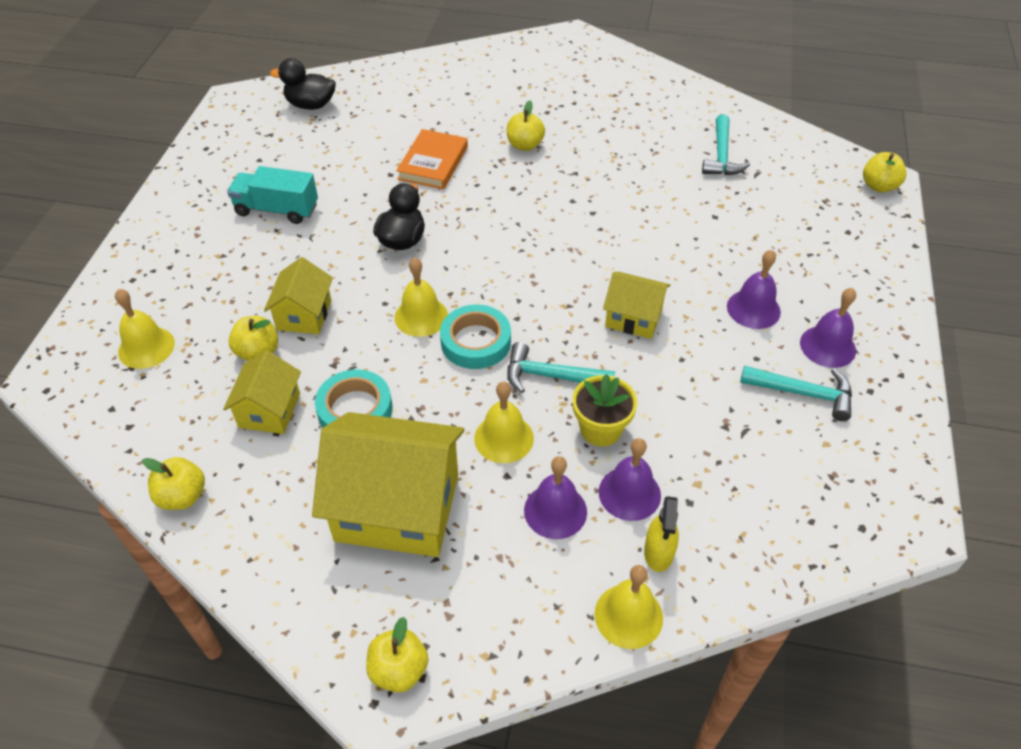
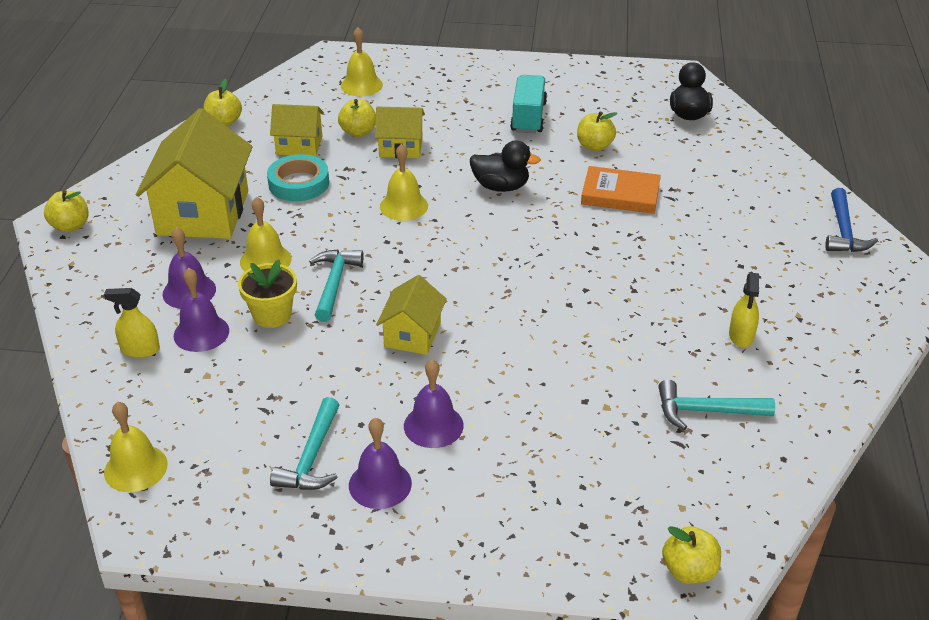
camera: 85 degrees right, 10 degrees down
turquoise tape [440,305,511,369] -> none
yellow apple [507,100,545,151] -> yellow apple moved to [577,111,617,151]
yellow bell [595,565,663,649] -> yellow bell moved to [104,402,168,492]
none -> yellow spray bottle [729,273,759,347]
none -> blue hammer [825,188,878,252]

